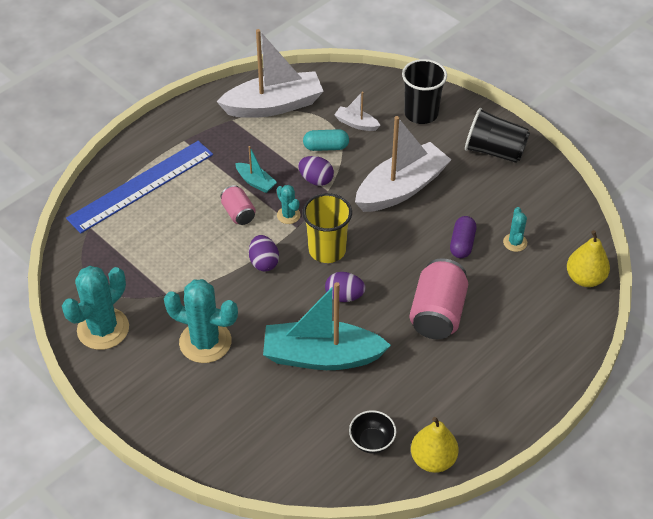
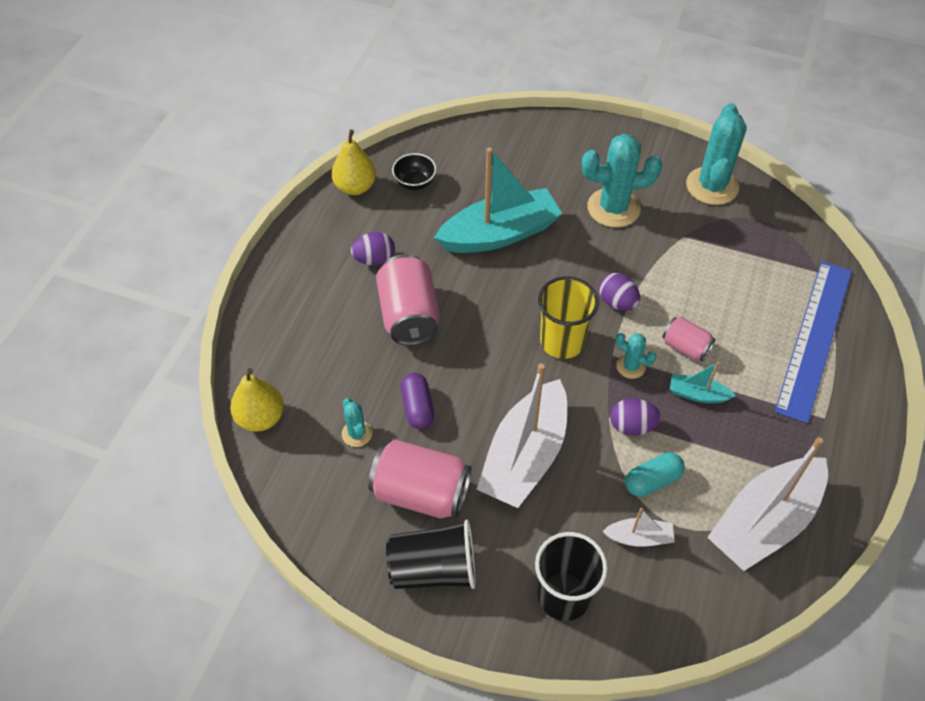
camera: 155 degrees right, 5 degrees up
purple egg [325,272,365,302] -> purple egg moved to [351,232,395,266]
none -> pink can [368,439,471,518]

